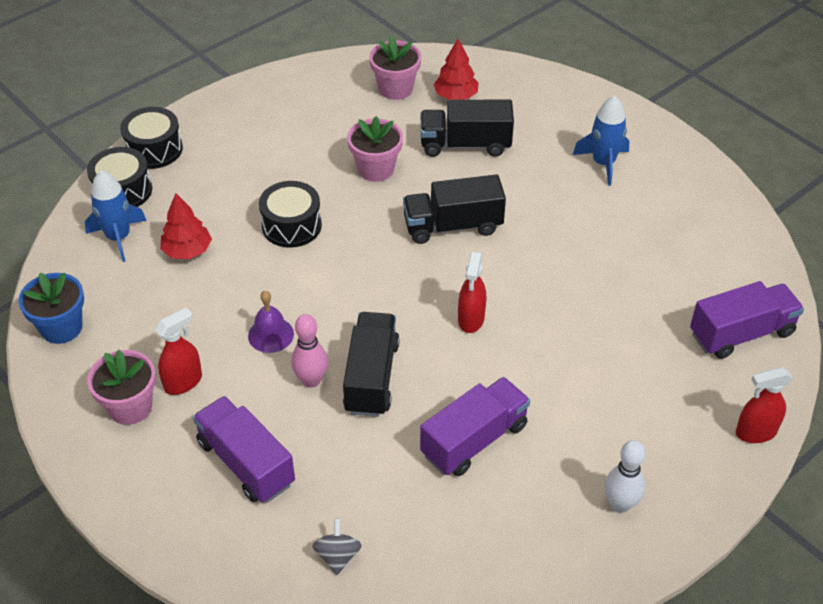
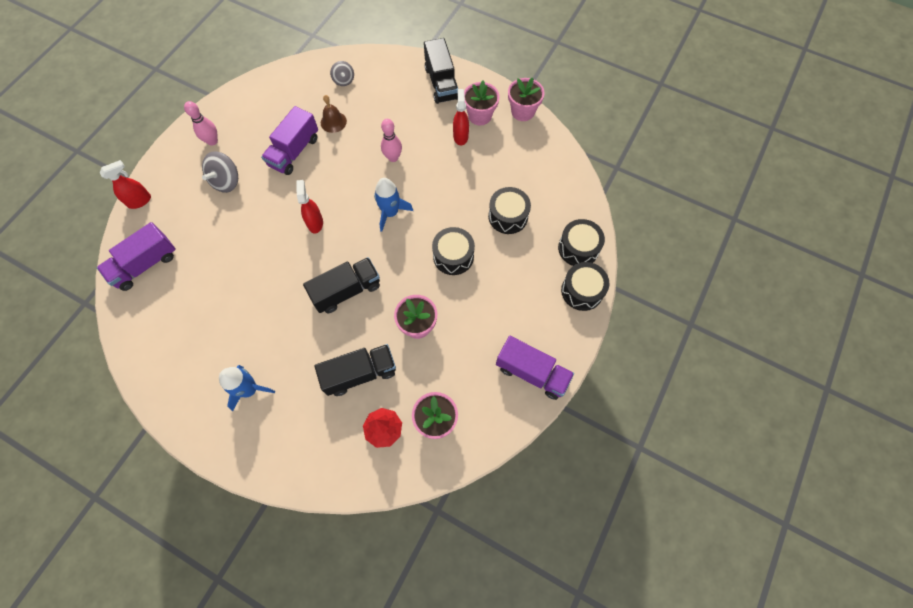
camera: 160 degrees right, 20 degrees up
blue flower pot [18,273,84,344] -> none
blue rocket [85,170,147,262] -> blue rocket moved to [374,178,413,232]
red spray bottle [155,308,202,395] -> red spray bottle turned 150 degrees clockwise [453,89,469,145]
red tree [160,193,212,259] -> black drum [488,187,531,234]
purple truck [193,396,295,503] -> purple truck moved to [496,336,574,400]
purple bell [248,291,294,353] -> none
black truck [343,312,400,417] -> black truck moved to [424,38,458,104]
white bowling pin [605,440,645,513] -> pink bowling pin [184,101,218,146]
none -> grey spinning top [202,151,238,193]
none -> brown bell [321,95,347,133]
none -> pink flower pot [508,78,545,121]

